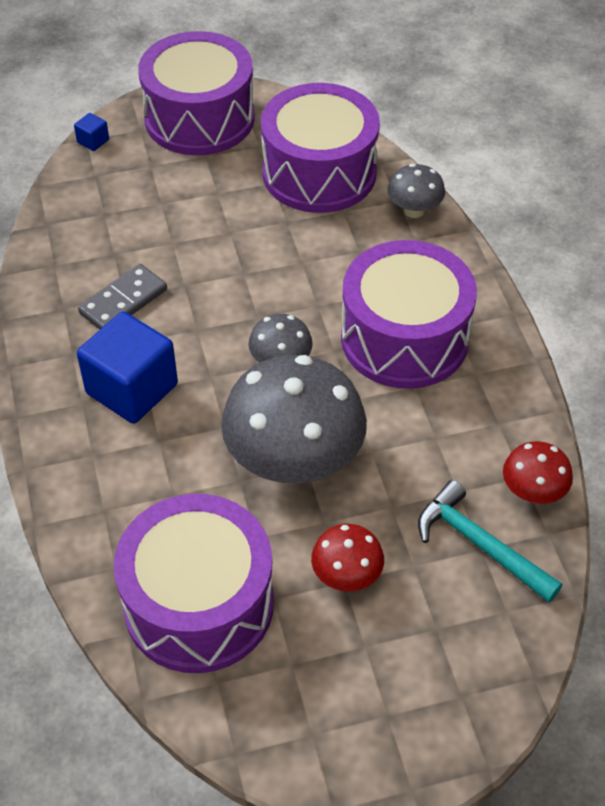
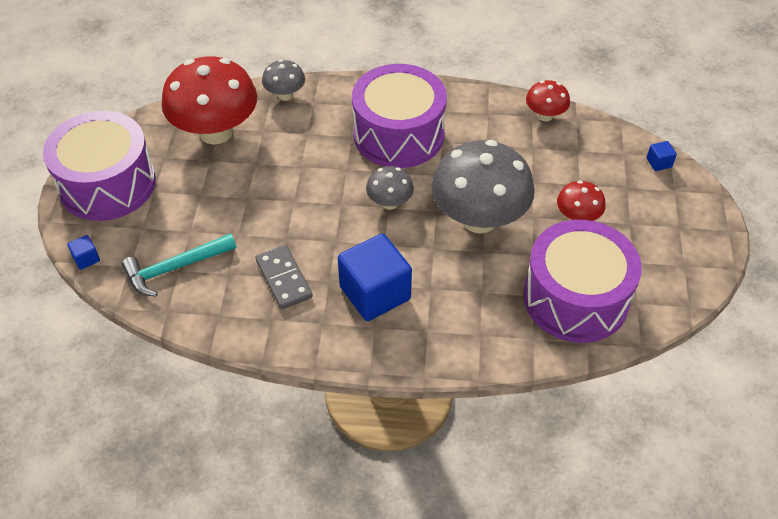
camera: 70 degrees left, 0 degrees up
purple drum [261,83,380,213] -> red mushroom [161,56,257,145]
turquoise hammer [418,480,563,603] -> turquoise hammer moved to [122,233,236,297]
none -> blue cube [646,141,677,171]

